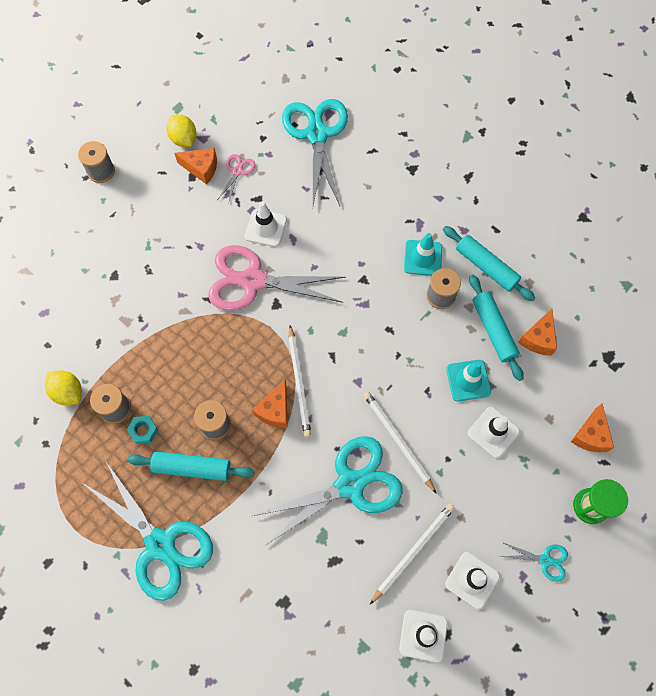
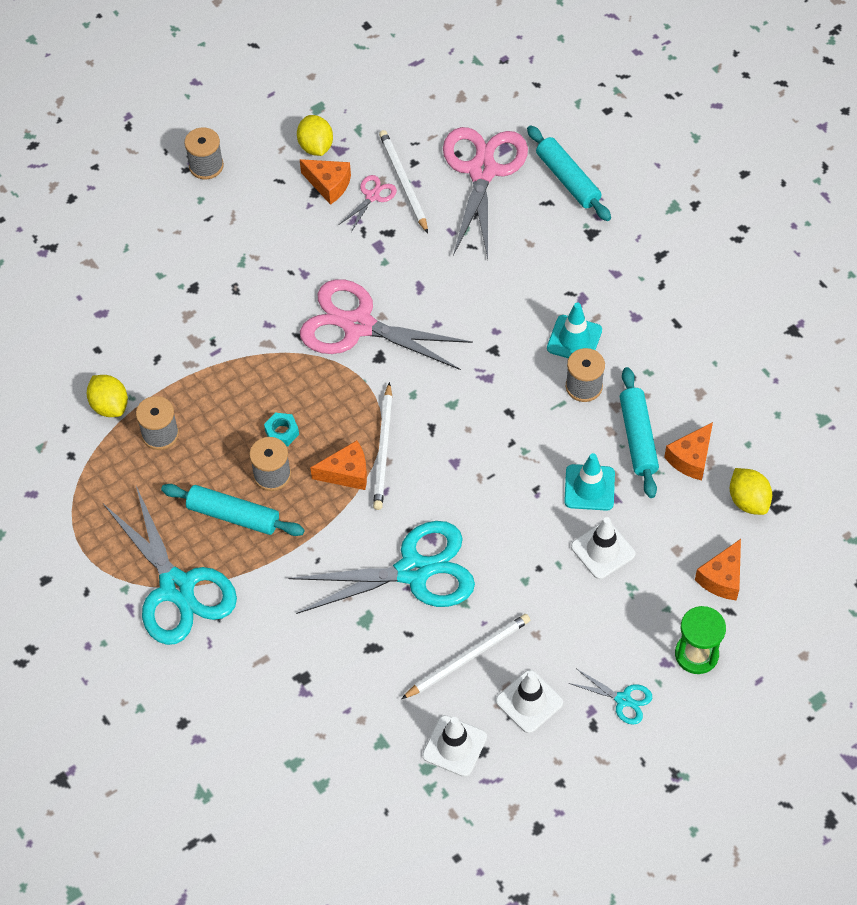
camera: 15 degrees right, 10 degrees down
turquoise nut [127,416,158,444] -> turquoise nut moved to [264,413,299,446]
white traffic cone [245,202,287,247] -> none
orange cheese [252,379,288,428] -> orange cheese turned 135 degrees counterclockwise [310,440,367,490]
turquoise scissors [282,99,348,206] -> pink scissors [443,127,528,259]
white pencil [363,392,437,494] -> white pencil moved to [379,130,428,233]
turquoise rolling pin [443,226,535,301] -> turquoise rolling pin moved to [527,125,611,221]
none -> yellow lemon [730,468,772,515]

